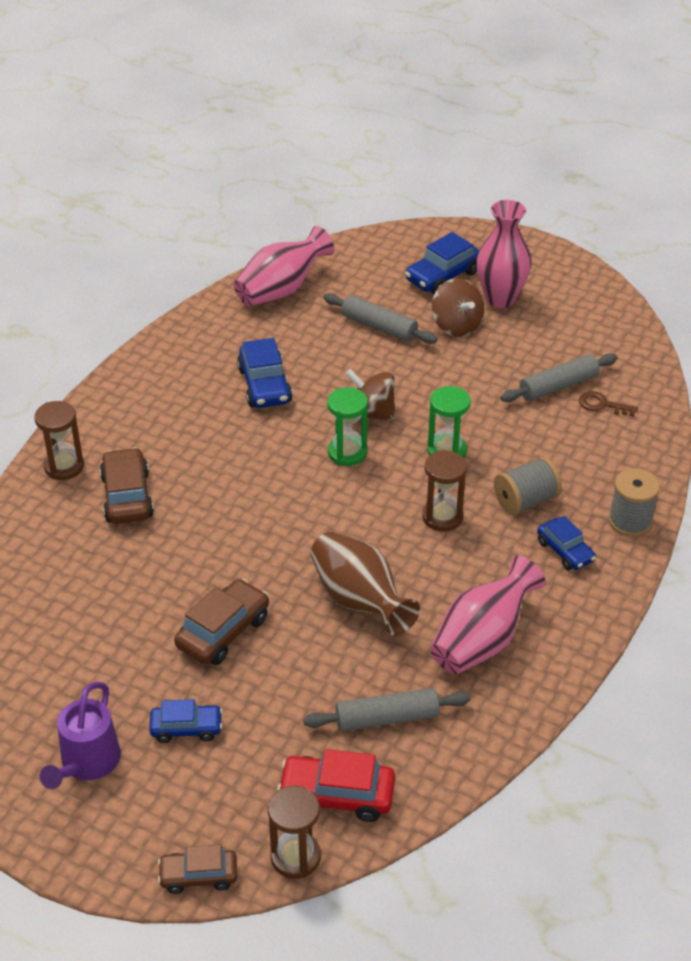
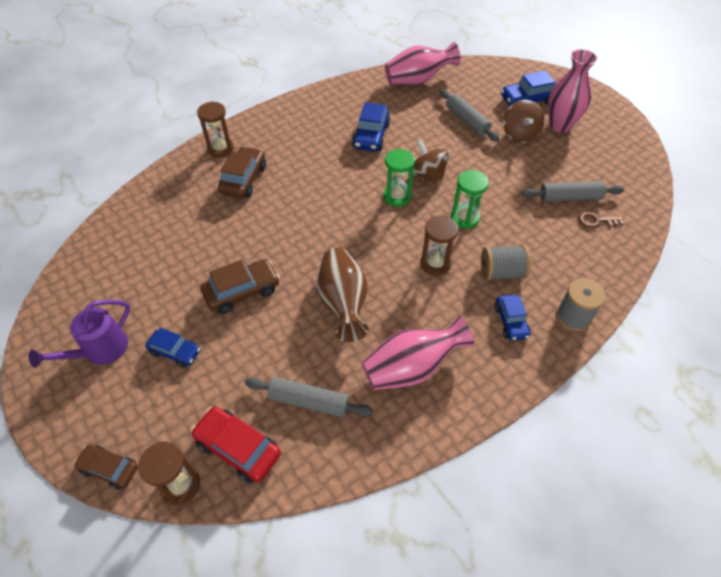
camera: 25 degrees right, 10 degrees up
brown key [579,391,638,417] -> brown key turned 45 degrees counterclockwise [578,212,624,229]

